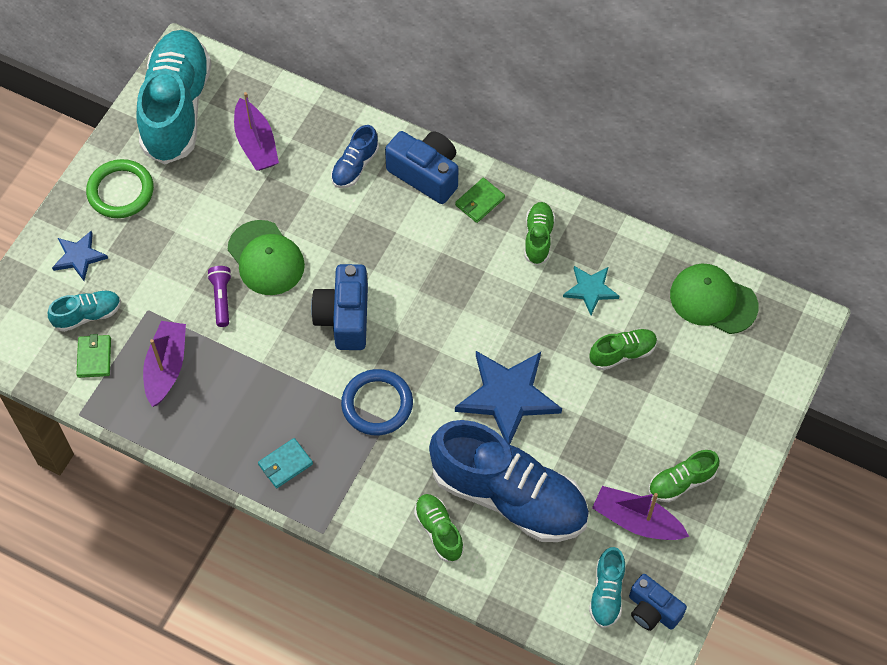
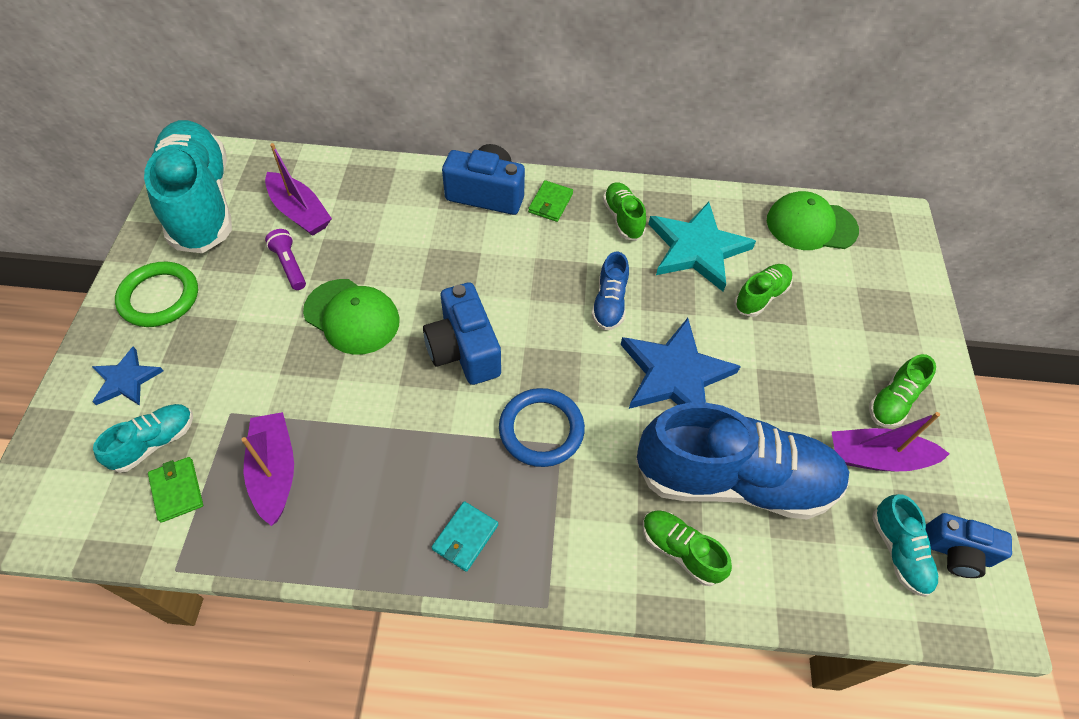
camera: 25 degrees left, 5 degrees down
purple flashlight [207,266,232,327] -> purple flashlight moved to [265,229,306,290]
blue shoe [331,125,379,188] -> blue shoe moved to [592,252,629,330]
turquoise star [563,266,619,315] -> turquoise star [648,202,756,291], size x1.84

